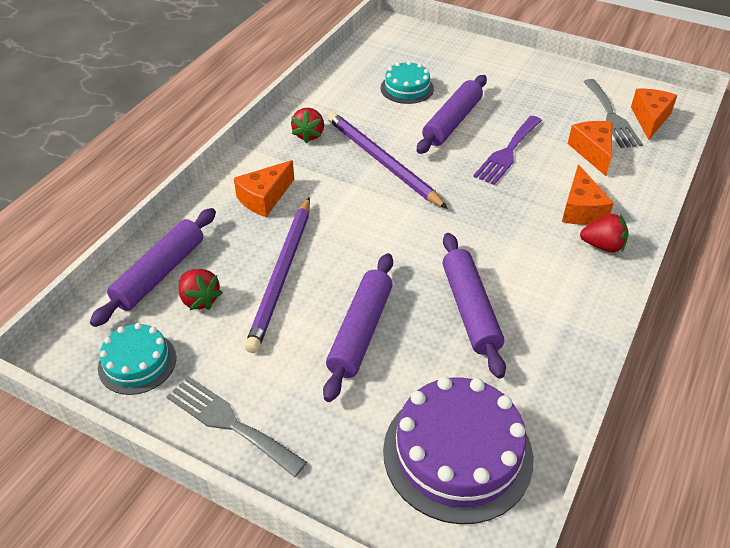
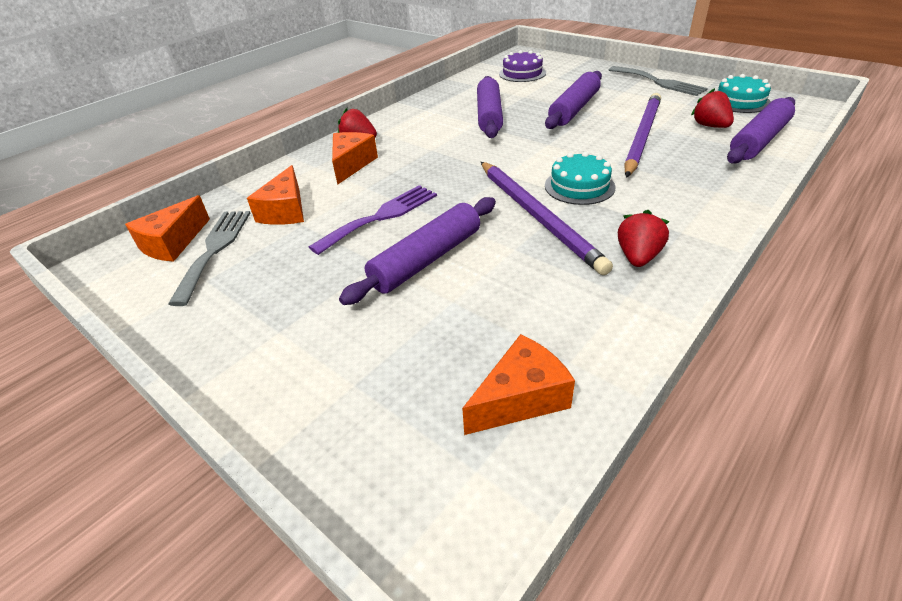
camera: 165 degrees left, 5 degrees down
orange cheese [234,160,294,217] -> orange cheese moved to [462,334,575,435]
turquoise cake [381,61,434,104] -> turquoise cake moved to [545,152,615,205]
purple cake [383,377,533,524] -> purple cake [499,50,546,82], size x0.57

